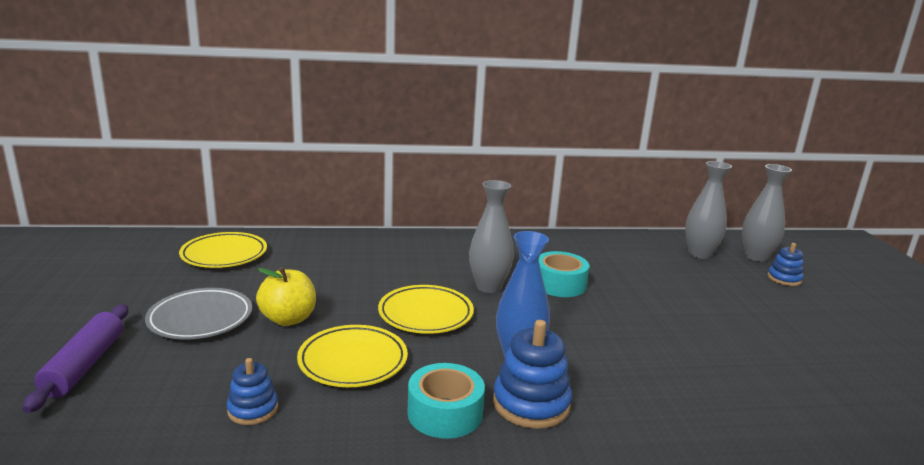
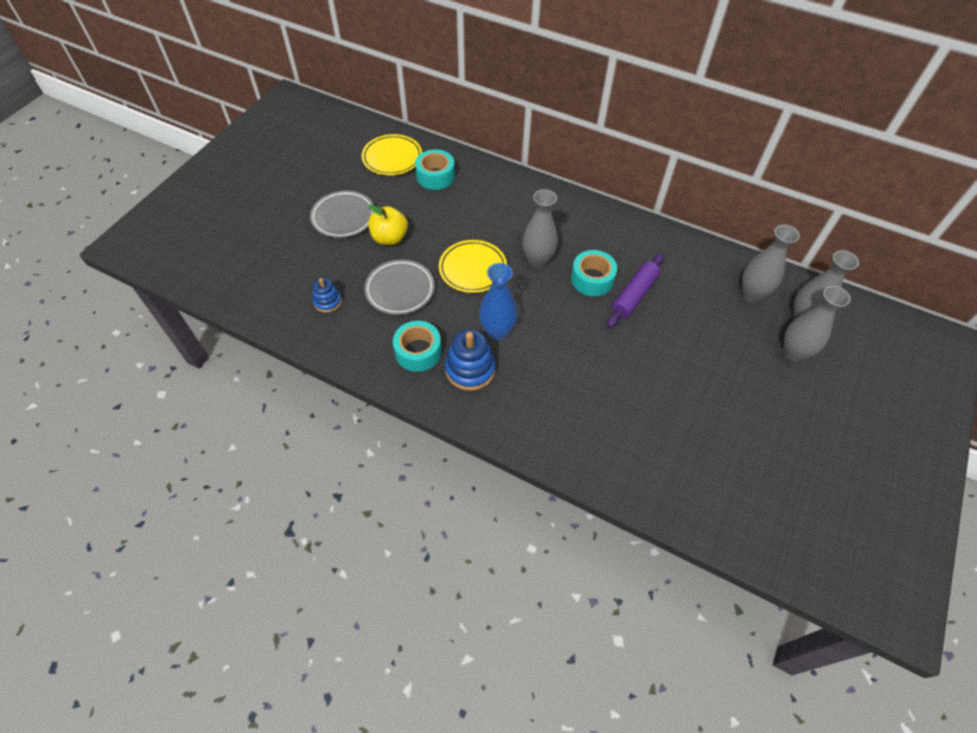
camera: 35 degrees right, 35 degrees up
purple rolling pin [23,304,128,413] -> purple rolling pin moved to [607,253,664,328]
yellow plate [297,325,408,387] -> grey plate [364,259,435,315]
blue stacking toy [768,243,804,286] -> grey vase [783,286,851,362]
none -> turquoise tape [415,149,455,190]

